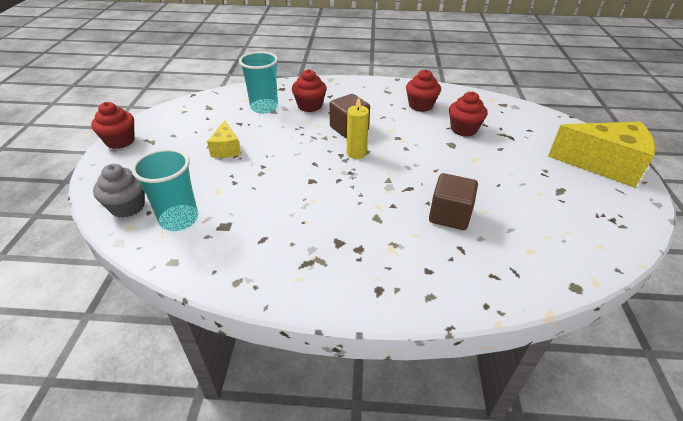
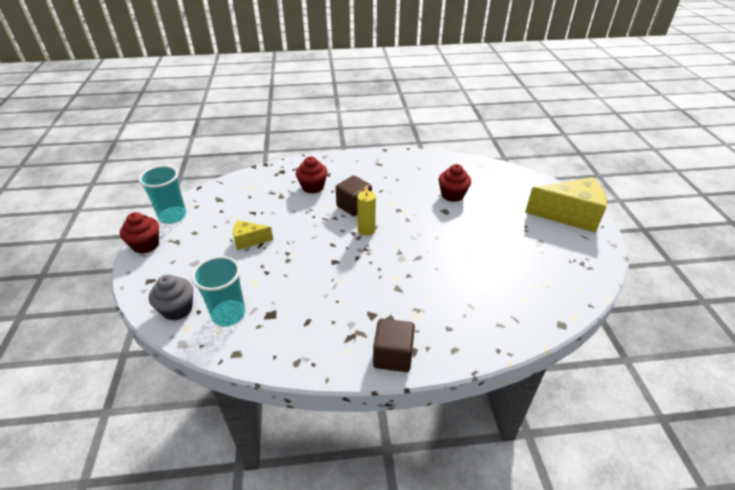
camera: 10 degrees left, 0 degrees up
yellow cheese [207,120,241,158] -> yellow cheese turned 105 degrees clockwise [233,220,273,250]
turquoise cup [239,51,278,113] -> turquoise cup moved to [139,165,186,224]
red cupcake [406,69,441,112] -> none
brown cube [429,173,478,230] -> brown cube moved to [373,319,415,372]

